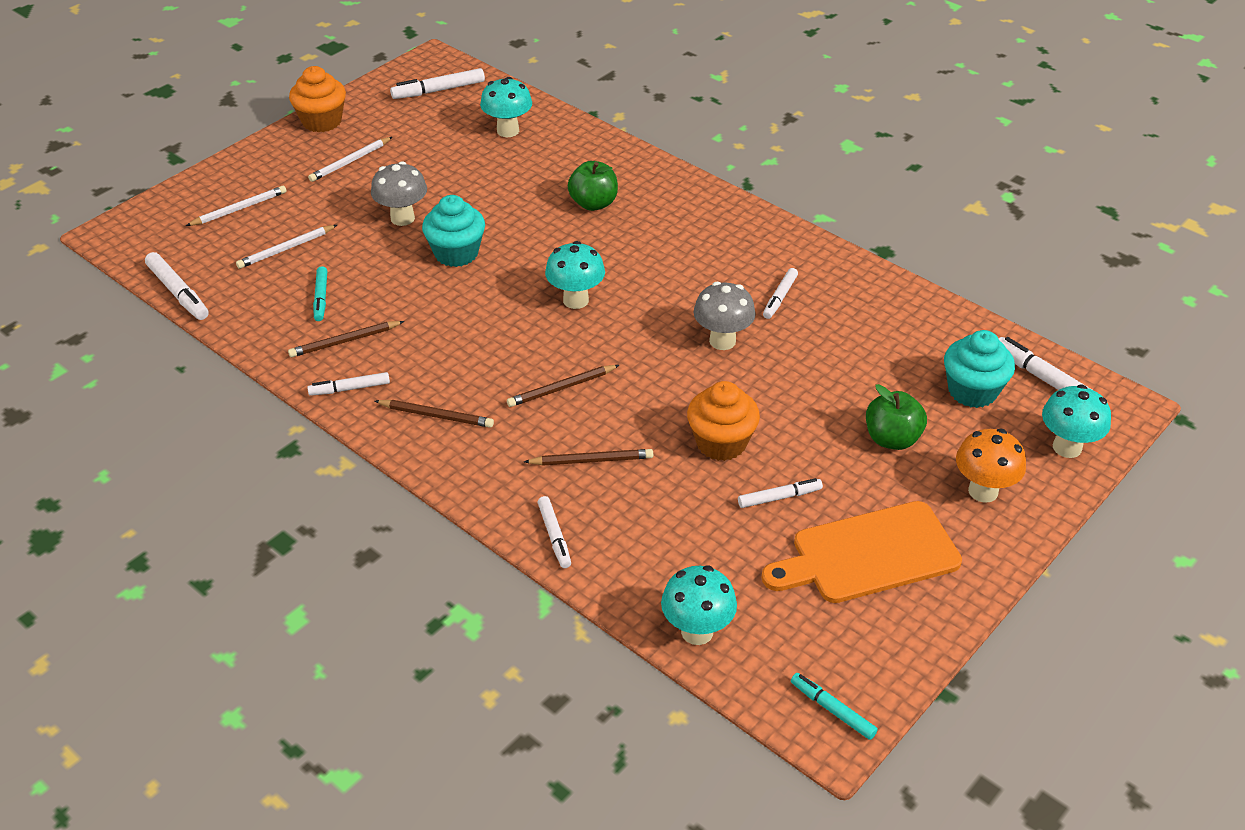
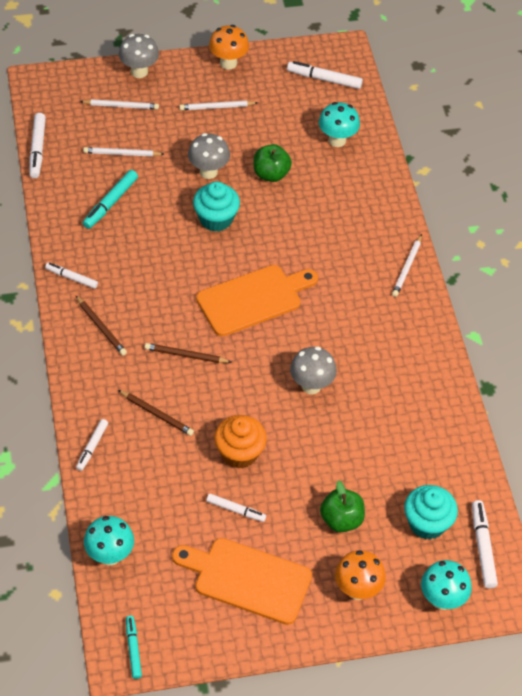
camera: 35 degrees right, 10 degrees up
brown pencil [288,321,404,357] -> none
orange cupcake [289,66,346,132] -> orange mushroom [209,25,249,70]
turquoise marker [313,266,327,321] -> turquoise marker [83,170,138,229], size x1.50
turquoise mushroom [545,241,605,309] -> orange cutting board [196,265,318,336]
green apple [568,161,618,211] -> green apple moved to [253,144,292,182]
white marker [763,268,798,319] -> none
none -> grey mushroom [119,34,159,78]
none -> white pencil [392,234,422,297]

